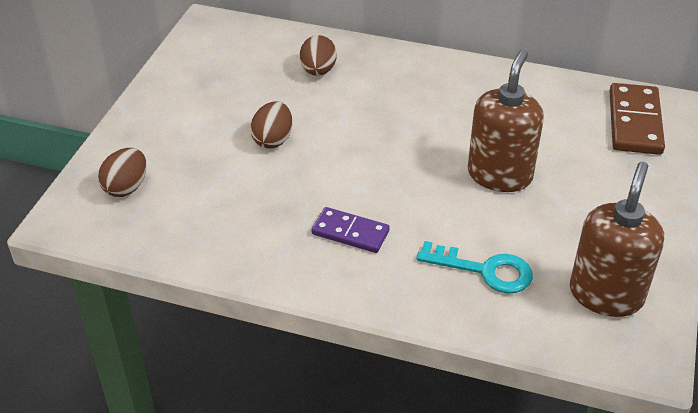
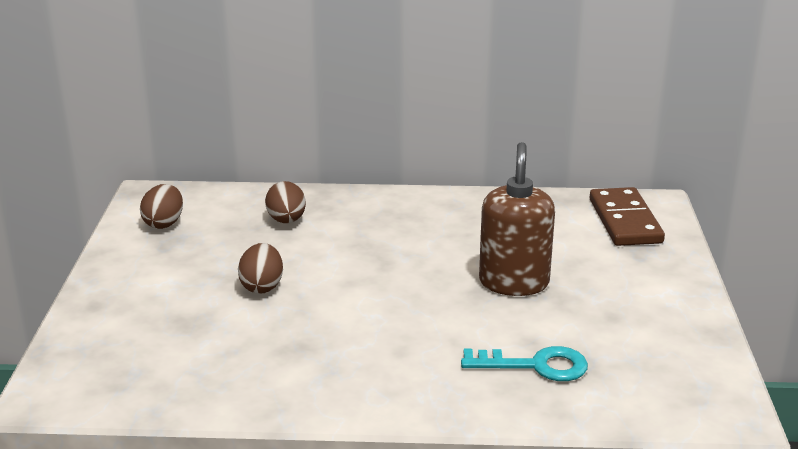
camera: 15 degrees left, 15 degrees down
brown egg [98,148,146,197] -> brown egg moved to [140,184,183,229]
purple domino [312,207,390,253] -> none
brown soap dispenser [570,162,664,317] -> none

